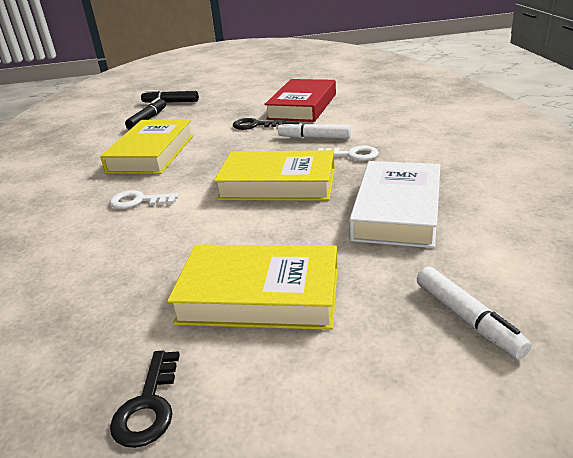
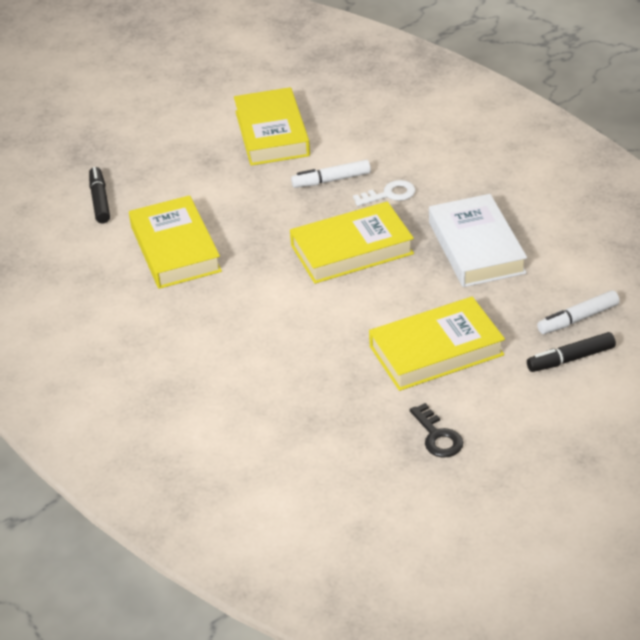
camera: 30 degrees left, 10 degrees up
white key [109,190,179,209] -> none
black marker [141,90,199,103] -> black marker moved to [527,332,616,372]
black key [233,118,285,130] -> none
red book [264,79,336,122] -> yellow book [234,87,310,166]
white marker [417,267,532,359] -> white marker turned 120 degrees clockwise [537,290,620,334]

